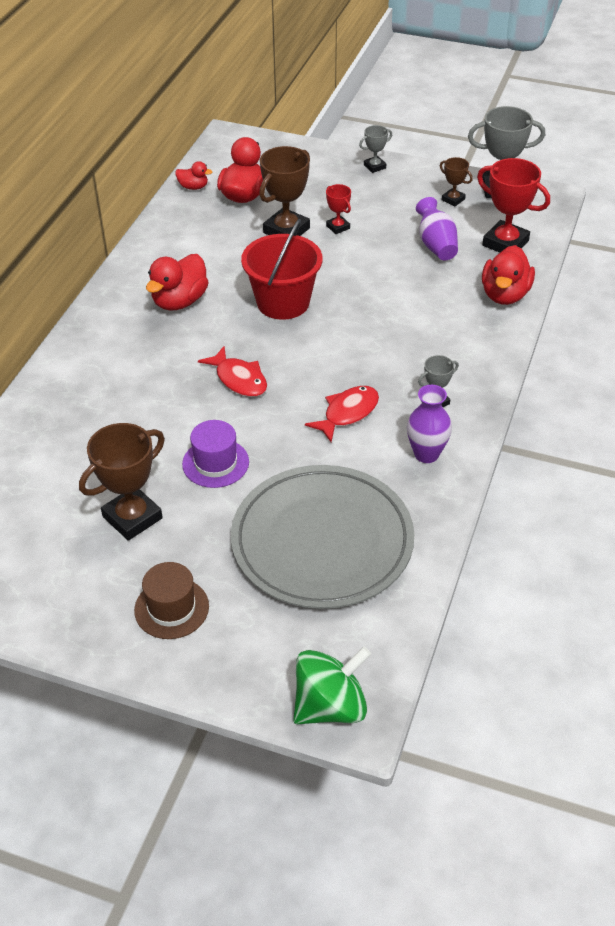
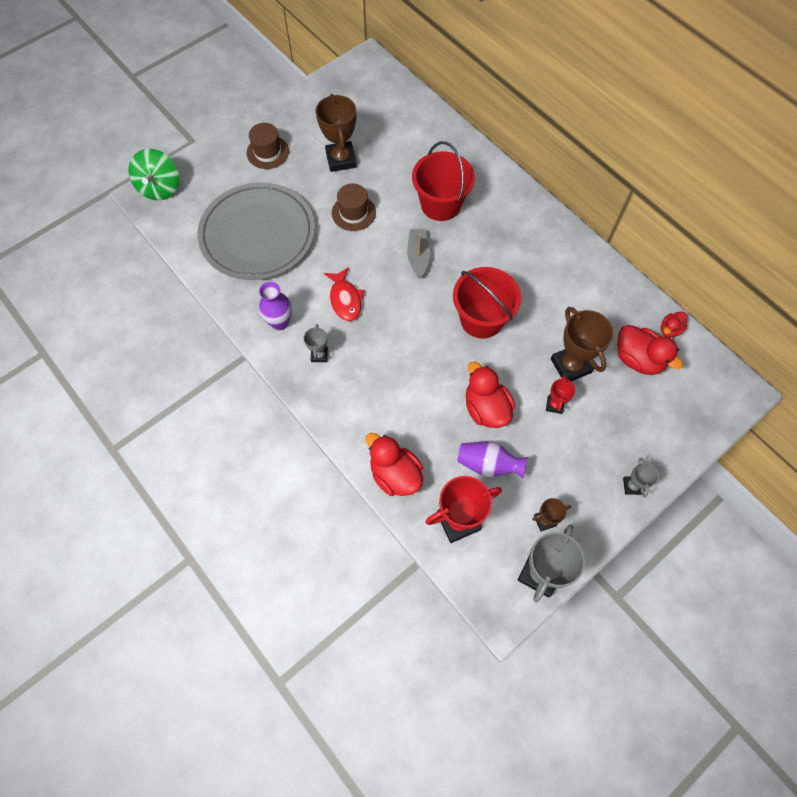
camera: 120 degrees right, 20 degrees up
red duck [146,254,209,310] -> red duck moved to [466,362,515,428]
purple hat [182,420,249,488] -> brown hat [332,184,376,231]
red fish [198,346,267,397] -> grey boat [407,229,430,279]
red trophy [326,184,351,234] -> red trophy turned 75 degrees counterclockwise [546,375,575,414]
none -> red bucket [412,141,475,221]

